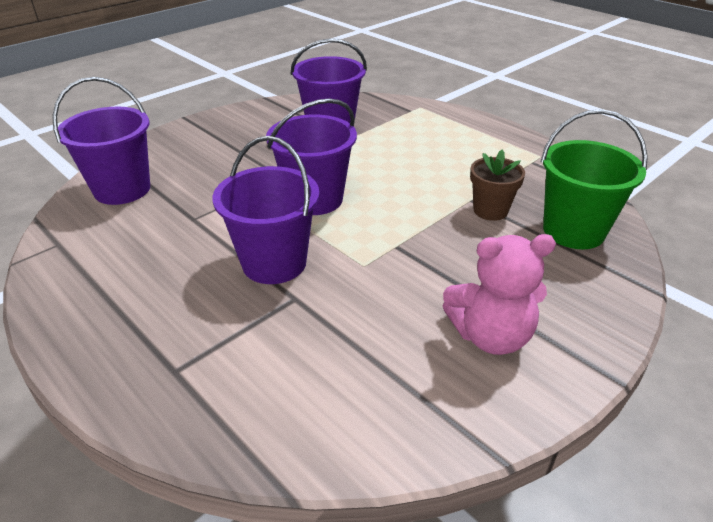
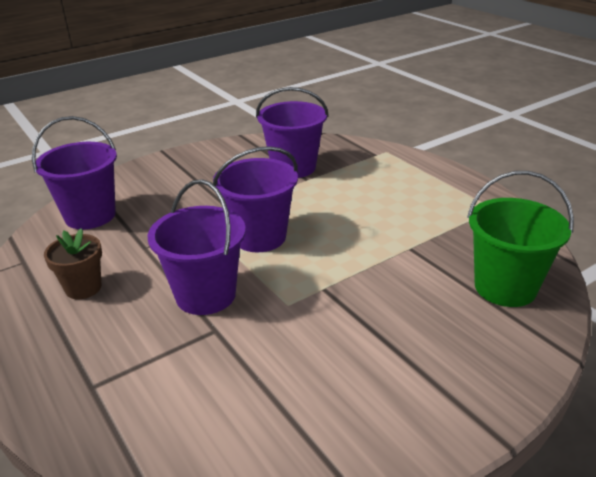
camera: 10 degrees right, 5 degrees down
pink teddy bear [442,234,556,355] -> none
brown flower pot [470,150,525,221] -> brown flower pot moved to [44,228,102,299]

